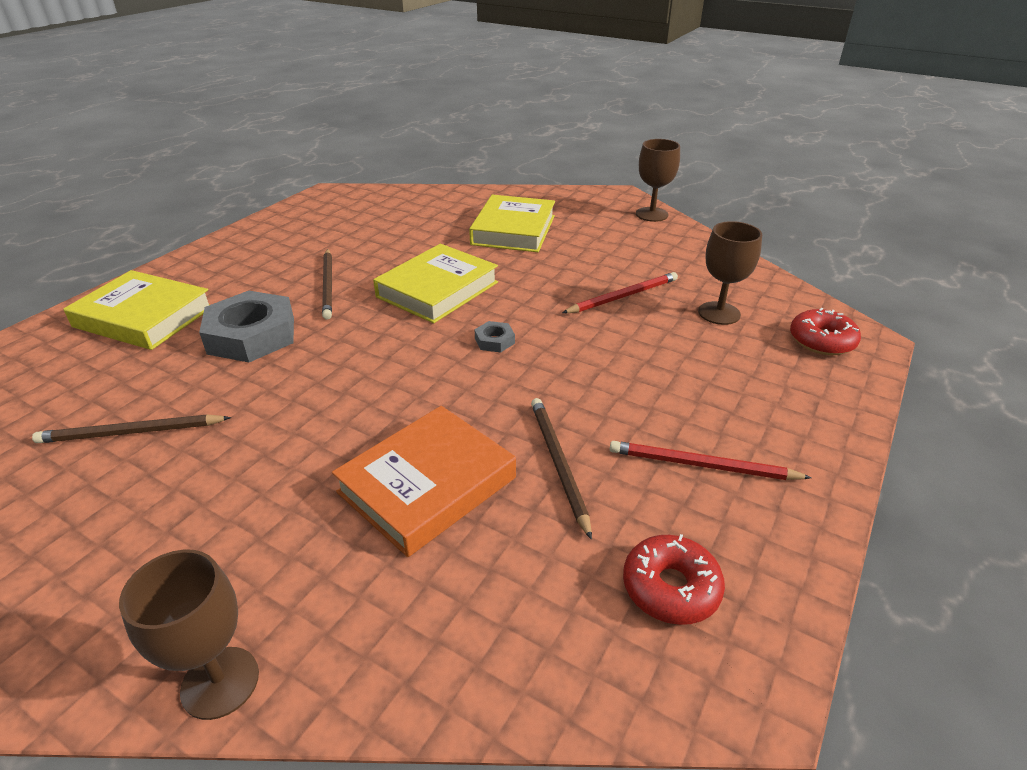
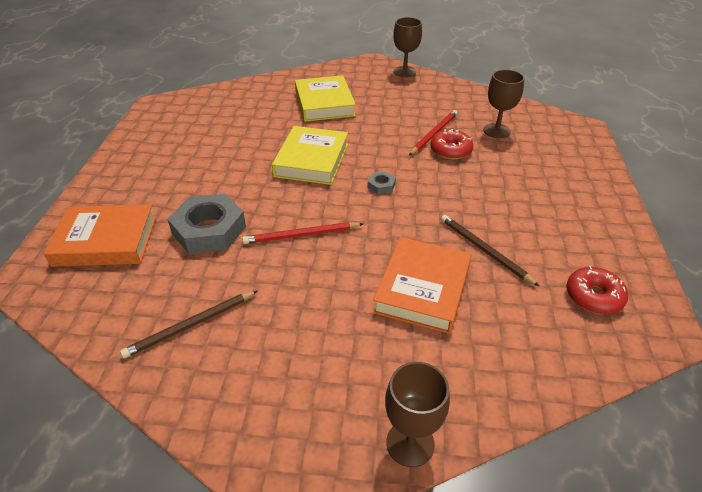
camera: 25 degrees left, 5 degrees up
yellow book [63,270,210,350] -> orange book [44,204,156,267]
brown pencil [322,249,332,320] -> none
red pencil [610,441,812,480] -> red pencil moved to [242,222,363,244]
red donut [790,308,861,355] -> red donut moved to [430,129,473,160]

